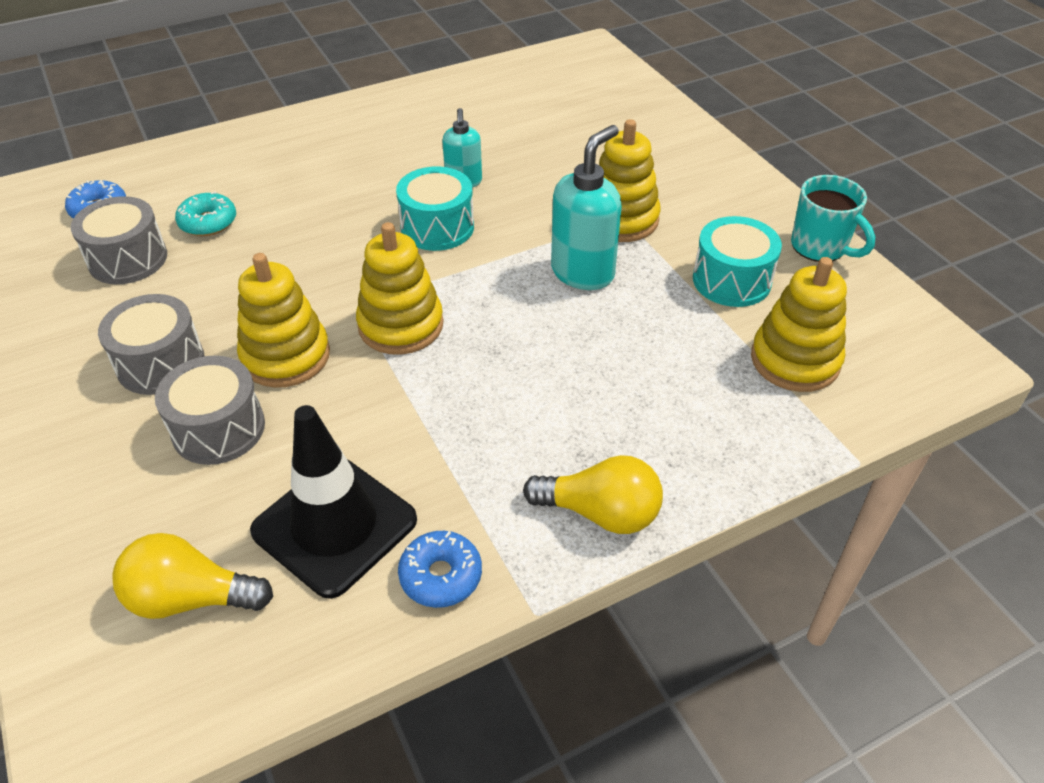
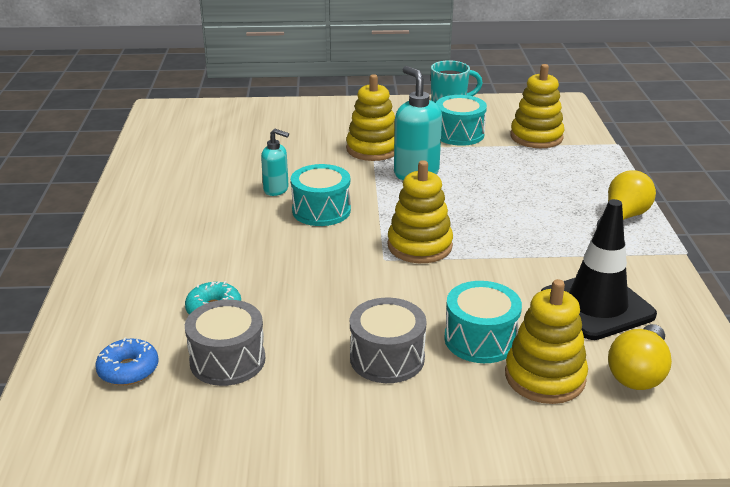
camera: 65 degrees left, 15 degrees down
grey drum [155,356,265,465] -> turquoise drum [444,281,522,363]
yellow stacking toy [237,253,330,388] -> yellow stacking toy moved to [505,279,588,404]
blue donut [398,531,482,608] -> none

